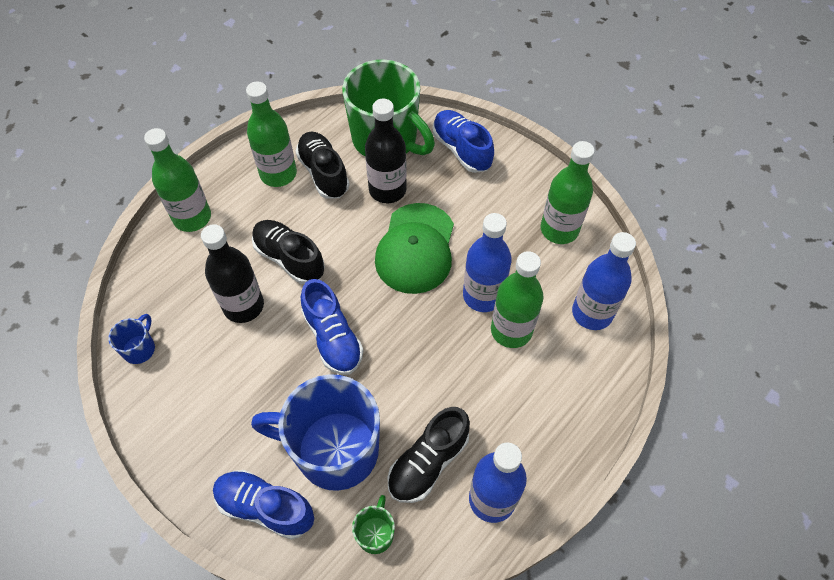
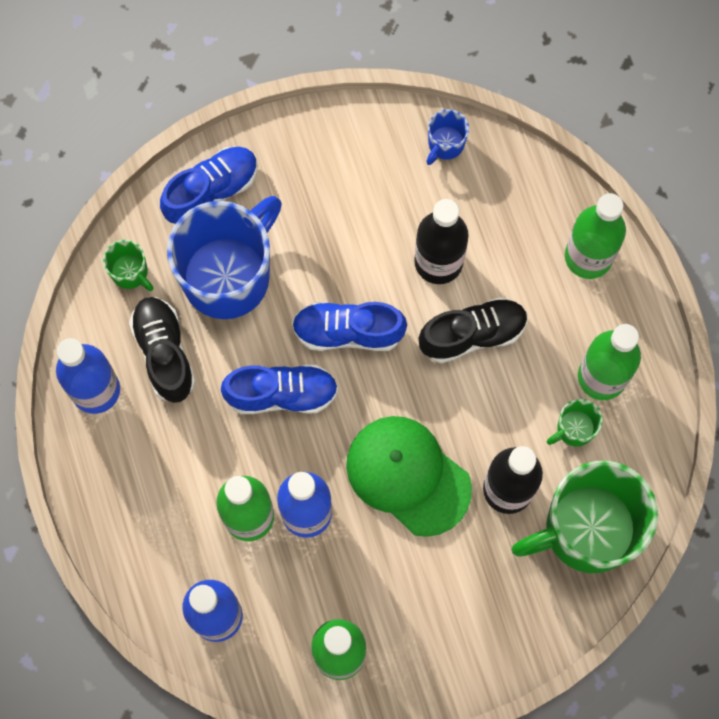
camera: 120 degrees right, 15 degrees up
blue mug [108,314,155,364] -> blue mug turned 75 degrees clockwise [426,109,469,165]
black shoe [295,131,350,199] -> green mug [547,399,603,446]
blue shoe [433,110,494,173] -> blue shoe moved to [221,364,338,414]

